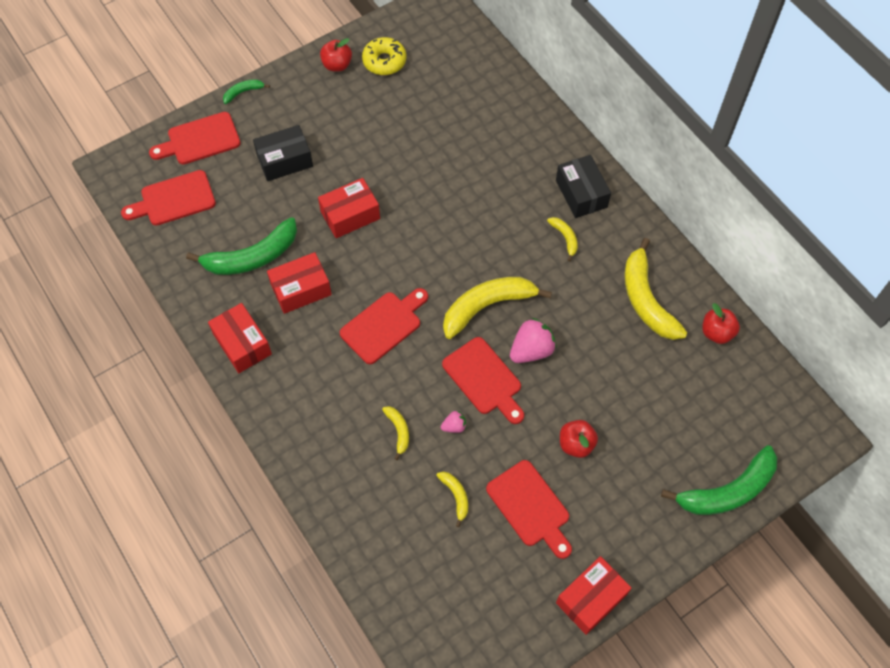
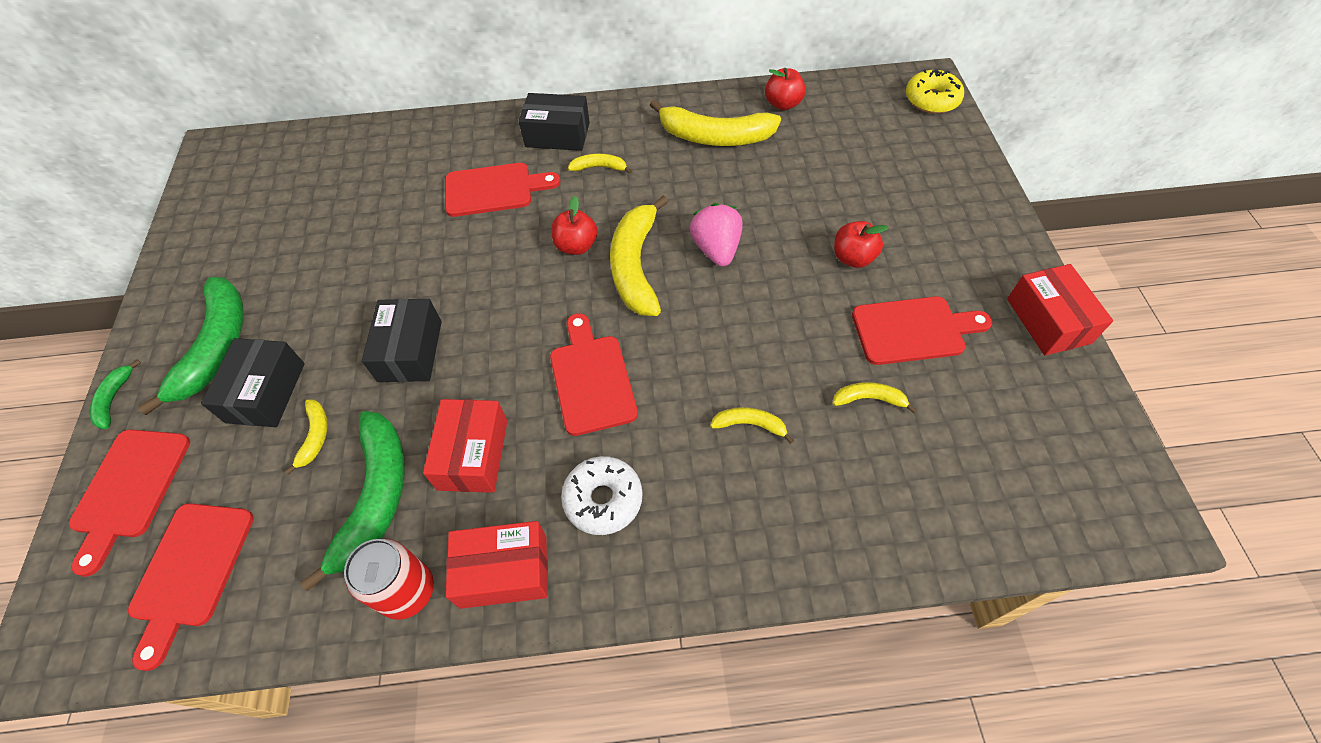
camera: 60 degrees left, 5 degrees down
red box [318,178,380,238] -> black box [362,299,442,382]
red apple [320,38,352,71] -> red apple moved to [551,196,598,255]
yellow donut [362,37,406,75] -> yellow donut moved to [906,69,964,114]
pink strawberry [441,410,466,433] -> none
red cutting board [442,337,524,424] -> red cutting board moved to [445,163,560,217]
green banana [661,445,777,515] -> green banana moved to [138,277,244,415]
none -> yellow banana [284,399,328,475]
none -> red can [344,539,434,620]
none -> white donut [561,456,643,535]

